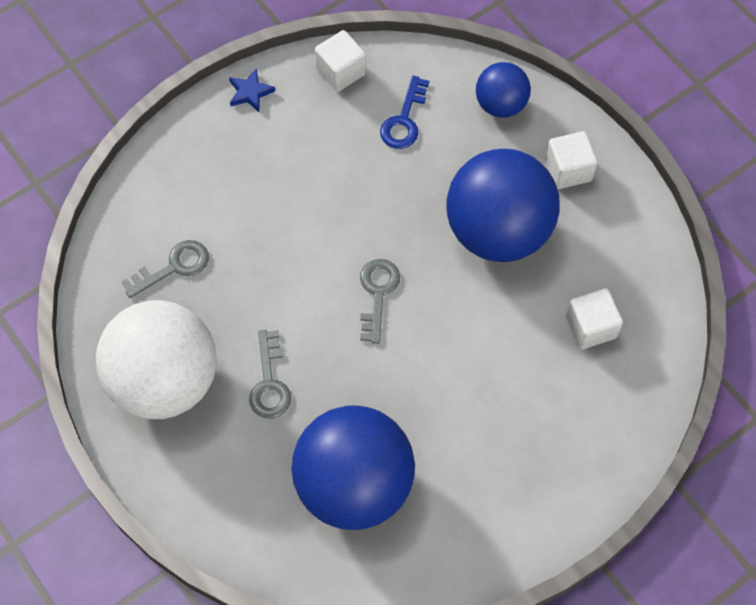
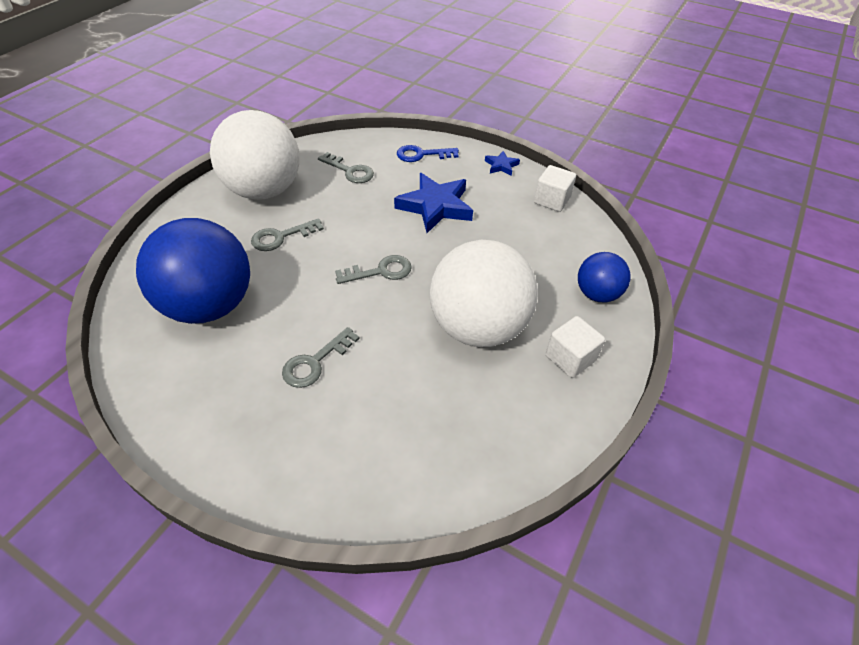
camera: 65 degrees right, 15 degrees down
blue key [380,76,429,149] -> blue key moved to [397,145,459,162]
blue ball [447,149,560,262] -> white ball [430,240,538,347]
white cube [566,289,623,349] -> none
none -> grey key [282,327,360,388]
none -> blue star [394,173,473,233]

